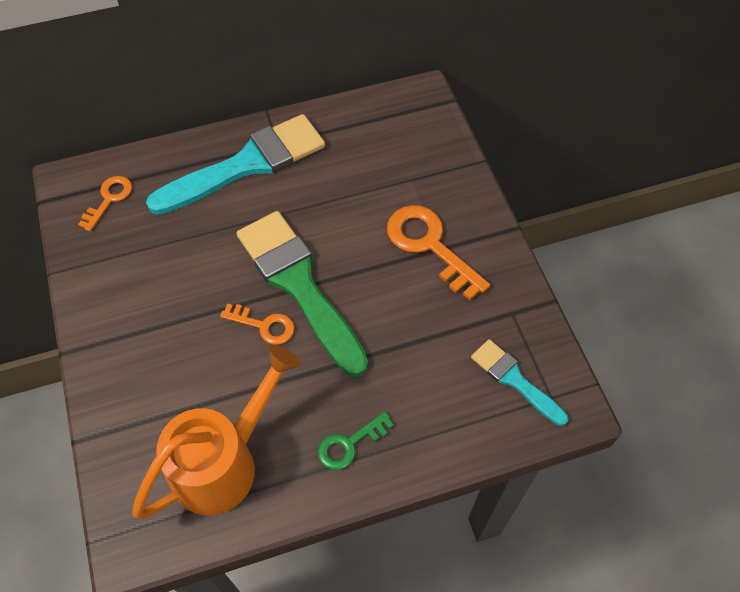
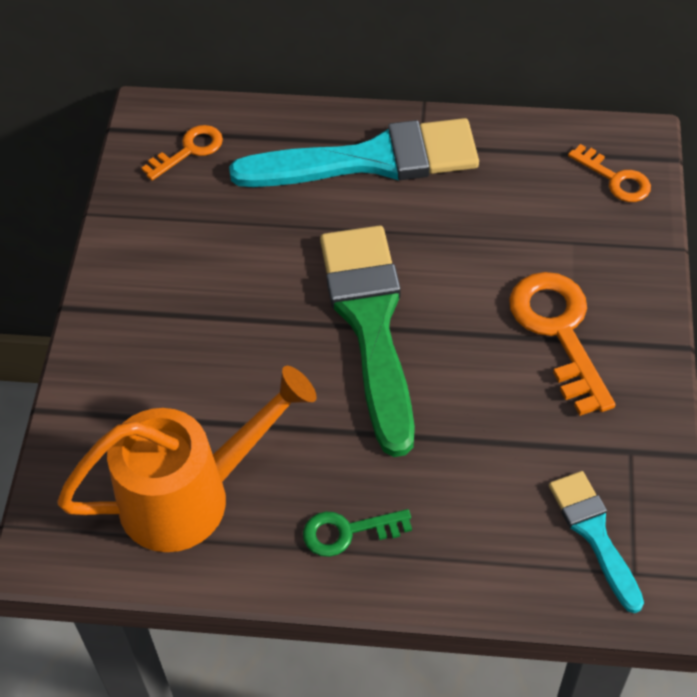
camera: 25 degrees right, 5 degrees down
orange key [220,304,294,345] -> orange key moved to [568,144,651,202]

